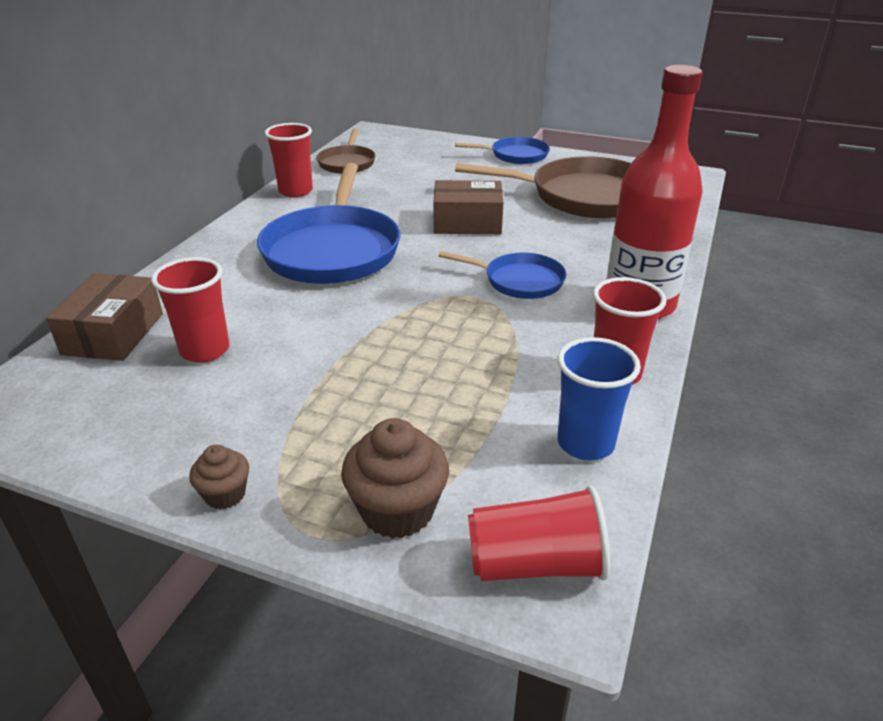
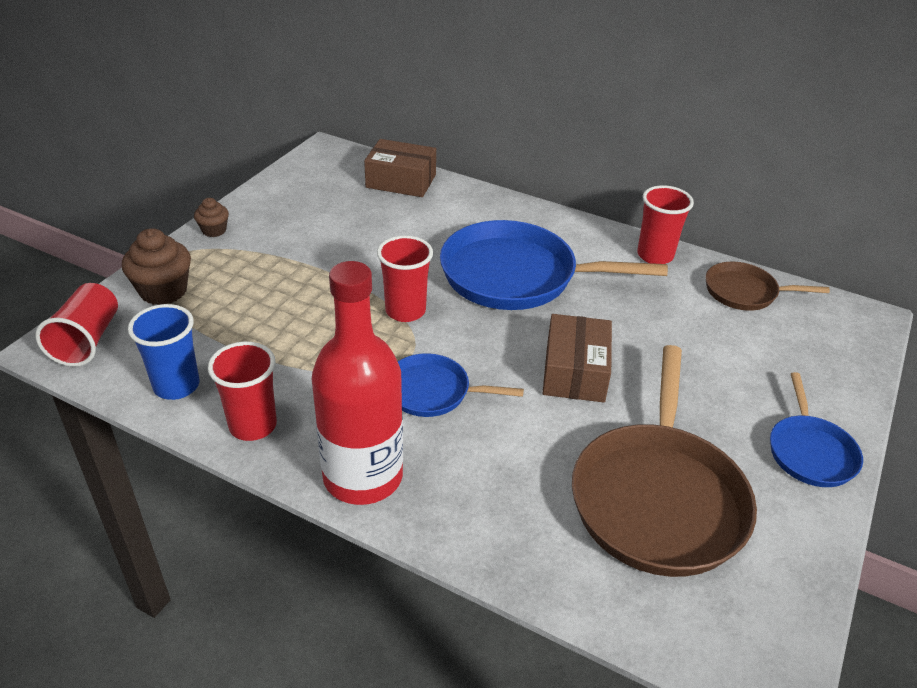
camera: 95 degrees right, 5 degrees up
red cup [151,257,229,363] -> red cup moved to [377,235,433,322]
blue pan [439,251,567,299] -> blue pan turned 75 degrees clockwise [398,353,524,417]

